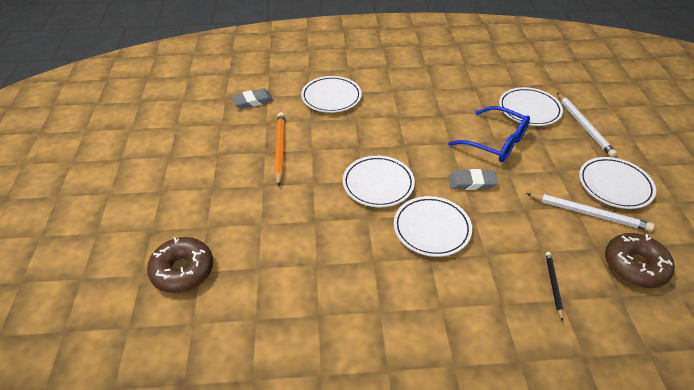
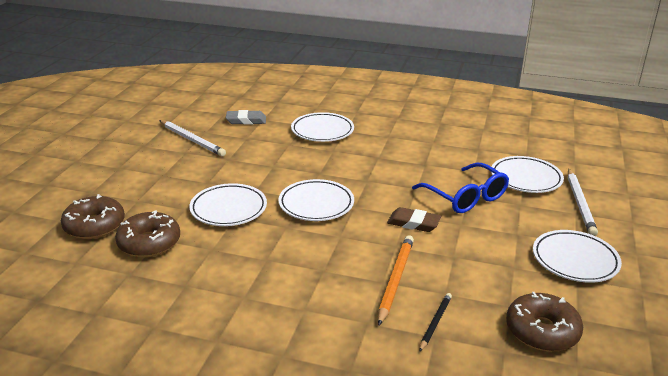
camera: 20 degrees right, 15 degrees down
orange pencil [275,112,285,187] -> orange pencil moved to [378,235,414,326]
white plate [394,196,472,257] -> white plate moved to [189,183,267,226]
grey eraser [448,169,498,190] -> brown eraser [387,207,441,232]
white pencil [526,193,654,231] -> white pencil moved to [159,120,226,156]
none -> brown donut [115,210,180,257]

